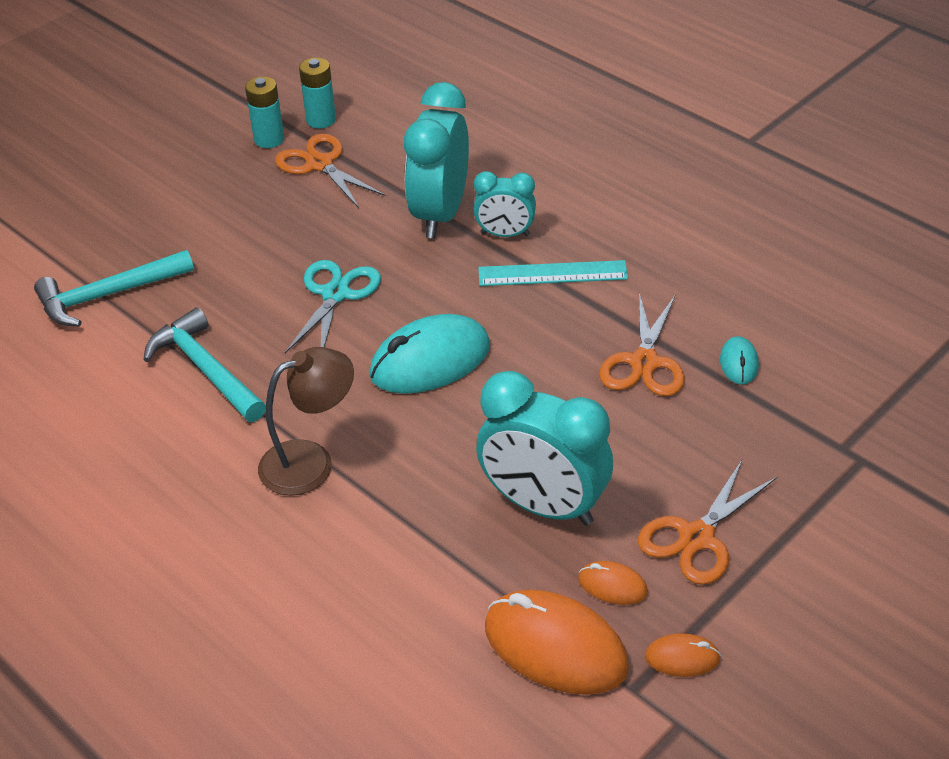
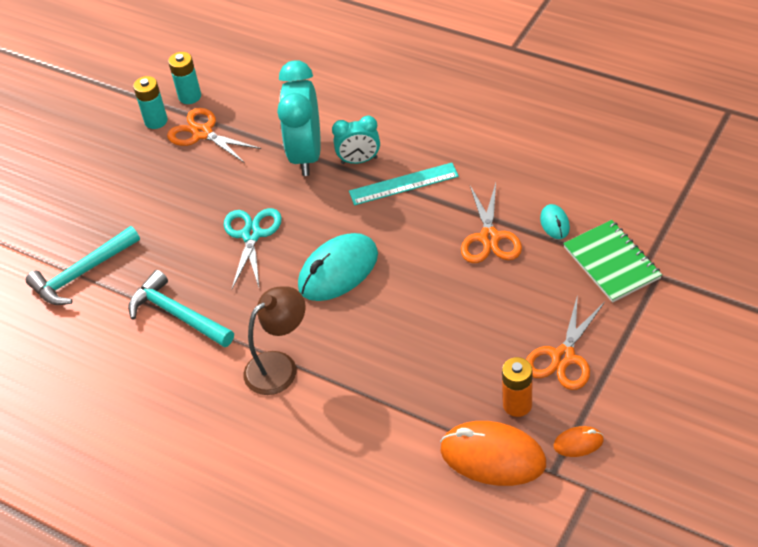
camera: 10 degrees left, 5 degrees up
turquoise clock [476,371,613,525] -> none
orange mouse [578,561,648,605] -> orange battery [502,357,532,417]
none -> green notebook [563,220,662,303]

